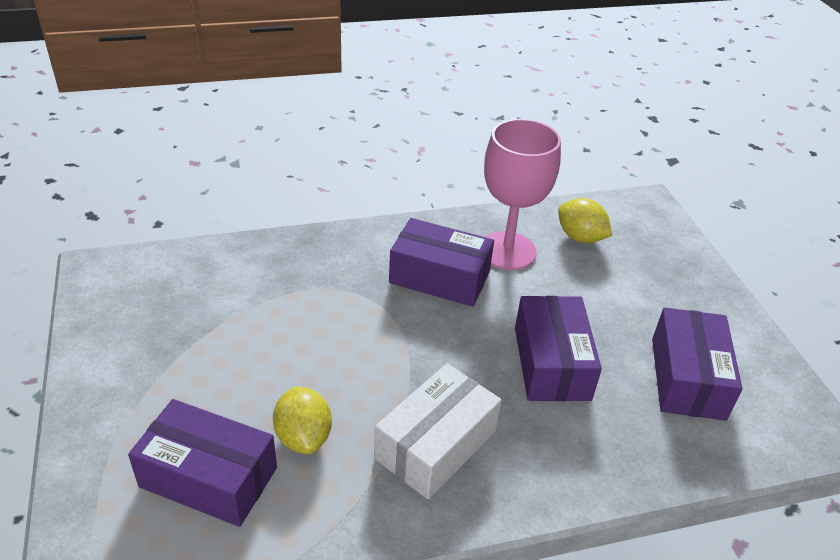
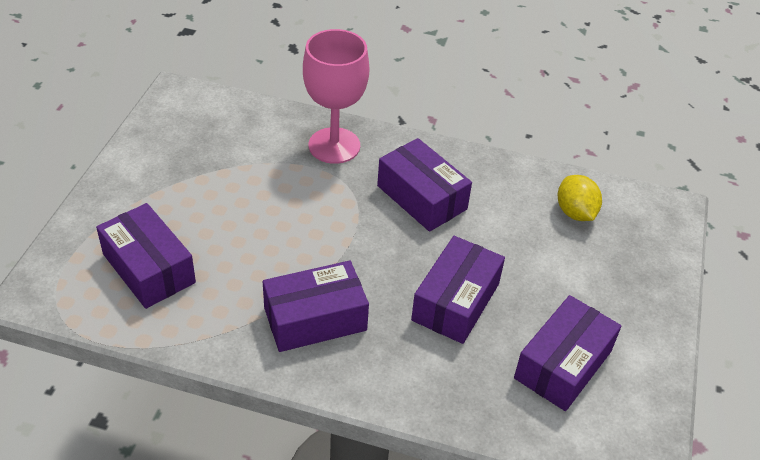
camera: 30 degrees right, 5 degrees up
yellow lemon [273,387,332,454] -> none
white box [374,364,502,499] -> purple box [263,261,369,352]
pink goblet [484,119,561,270] -> pink goblet moved to [303,29,369,164]

